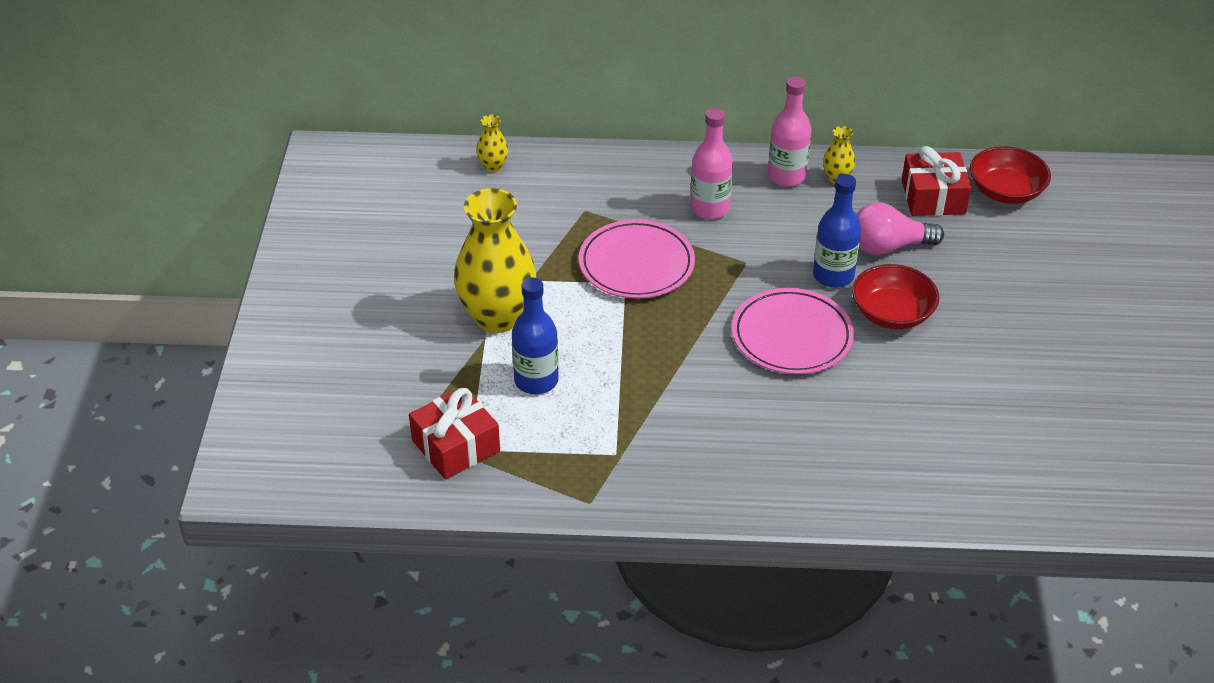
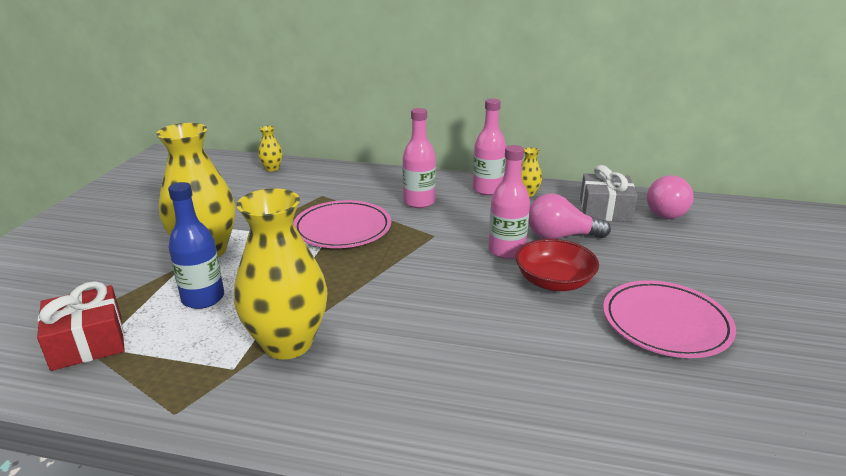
camera: 10 degrees right, 15 degrees down
pink plate [732,288,854,374] -> pink plate moved to [603,280,736,358]
blue bottle [813,174,861,288] -> pink bottle [488,145,530,259]
red gift [902,146,971,216] -> grey gift [580,165,637,222]
red bowl [970,146,1051,204] -> pink light bulb [647,175,694,219]
none -> yellow vase [234,188,327,359]

